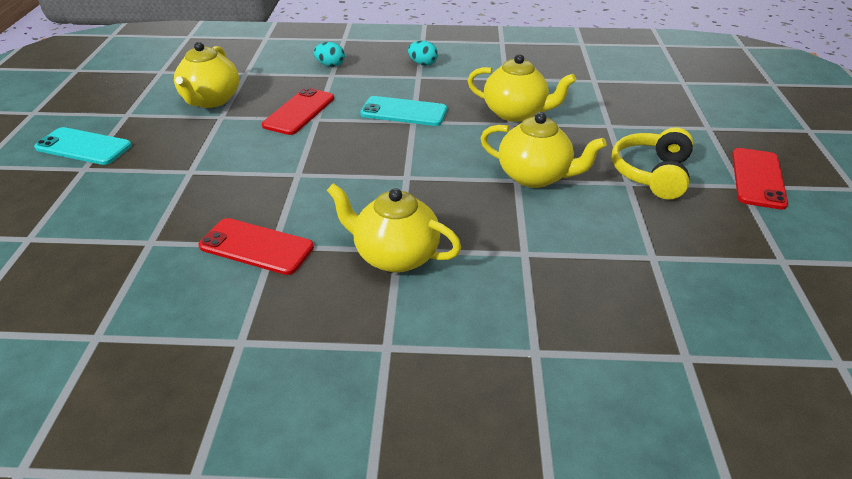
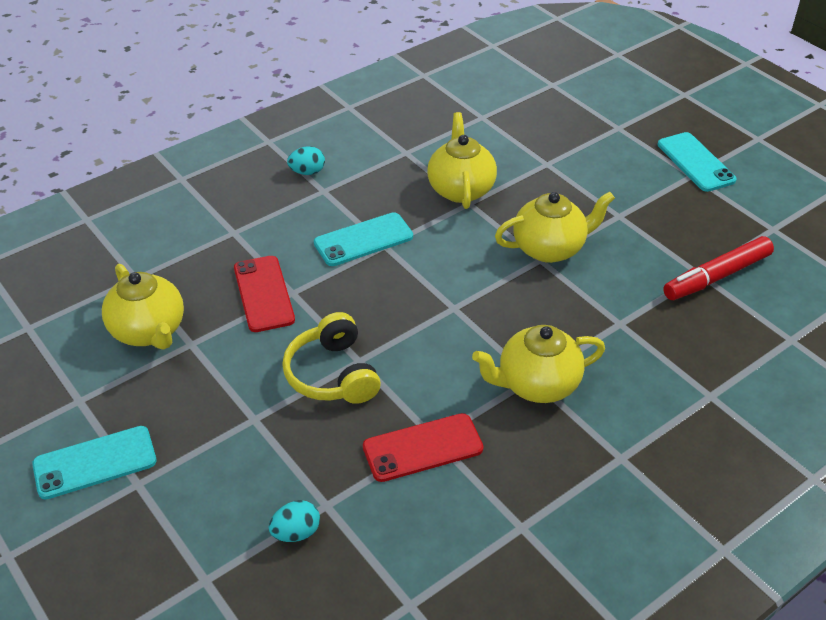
camera: 40 degrees left, 5 degrees up
turquoise egg [314,42,345,67] -> turquoise egg moved to [269,500,320,542]
yellow teapot [467,54,576,122] -> yellow teapot turned 75 degrees counterclockwise [427,112,497,209]
yellow headphones [612,127,693,199] -> yellow headphones moved to [282,312,381,404]
red phone [732,148,788,210] -> turquoise phone [658,132,737,192]
none -> red marker [663,236,774,300]

